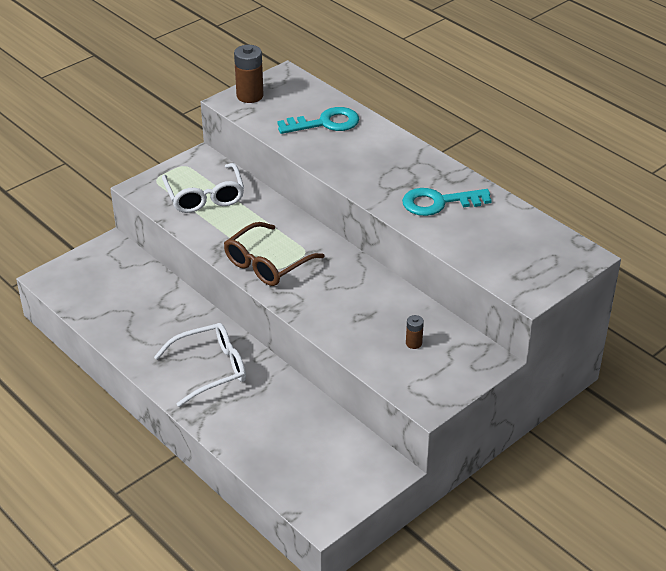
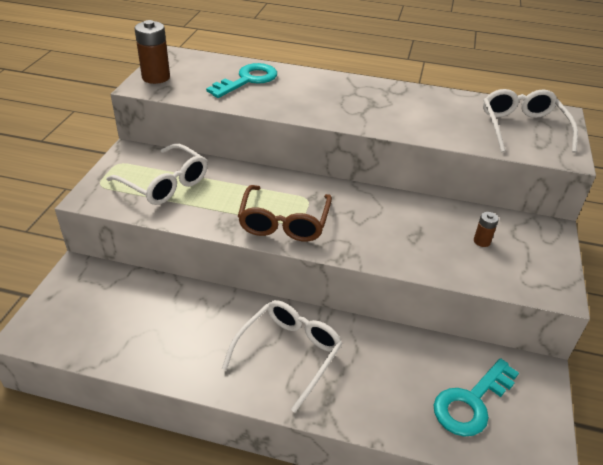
camera: 35 degrees left, 0 degrees up
turquoise key [402,188,492,216] -> turquoise key moved to [434,358,519,436]
none -> white glasses [483,89,578,153]

